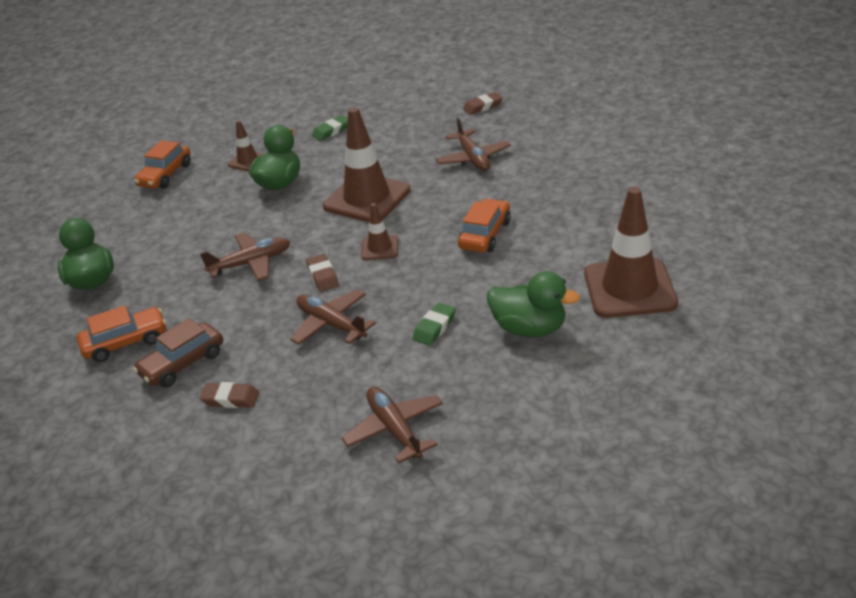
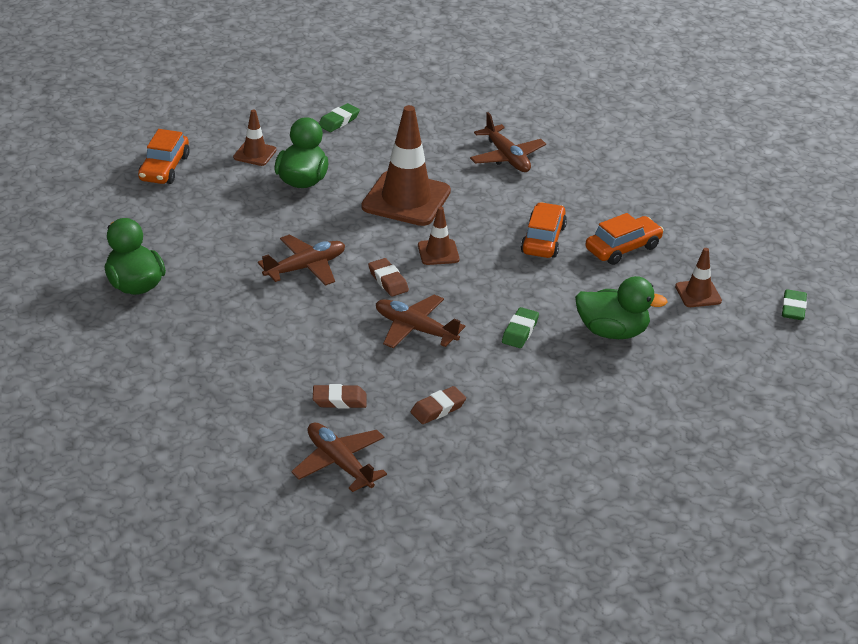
camera: 15 degrees left, 0 degrees up
orange car [77,305,166,362] -> orange car moved to [585,213,664,265]
brown car [133,318,223,387] -> none
brown plane [342,386,443,463] -> brown plane moved to [291,422,387,492]
brown eraser [463,92,503,115] -> brown eraser moved to [411,386,466,424]
brown traffic cone [584,187,678,318] -> brown traffic cone [675,248,722,307], size x0.49
none -> green eraser [782,289,807,320]

